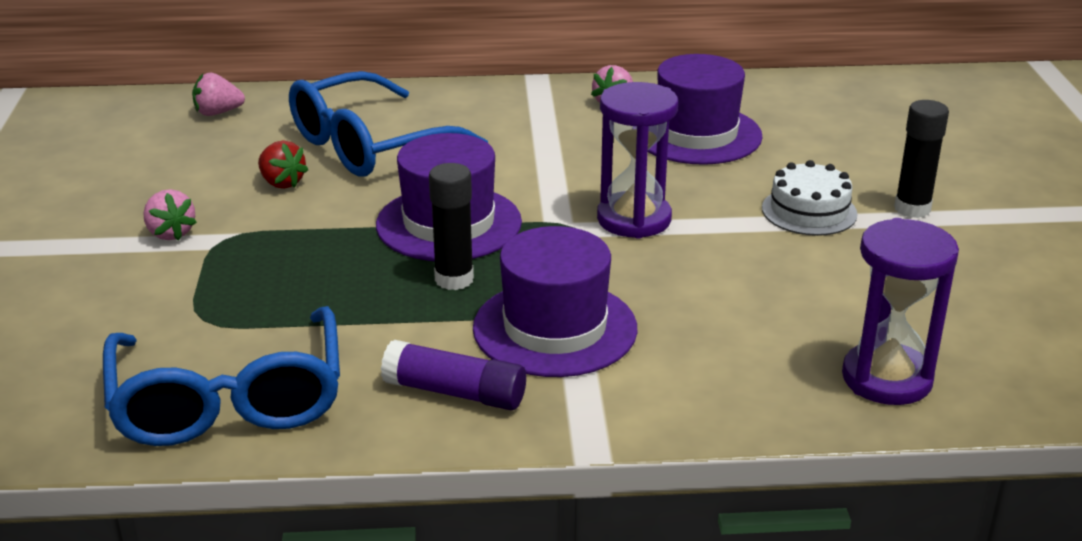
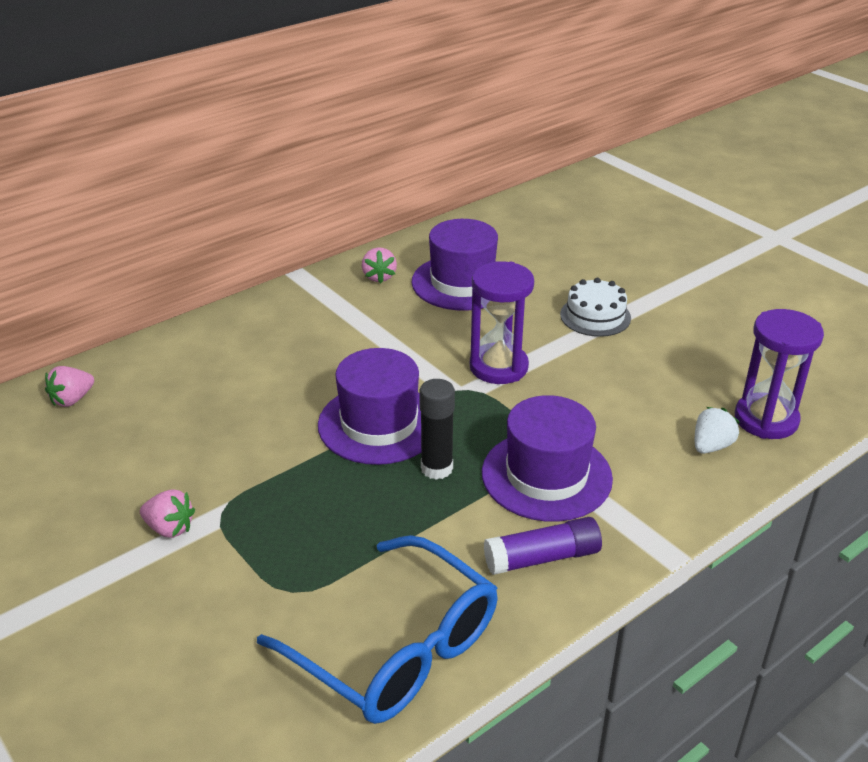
camera: 35 degrees left, 5 degrees up
red strawberry [258,141,308,189] -> none
blue glasses [289,71,488,177] -> none
black glue stick [894,100,949,218] -> none
none -> white strawberry [695,407,740,454]

